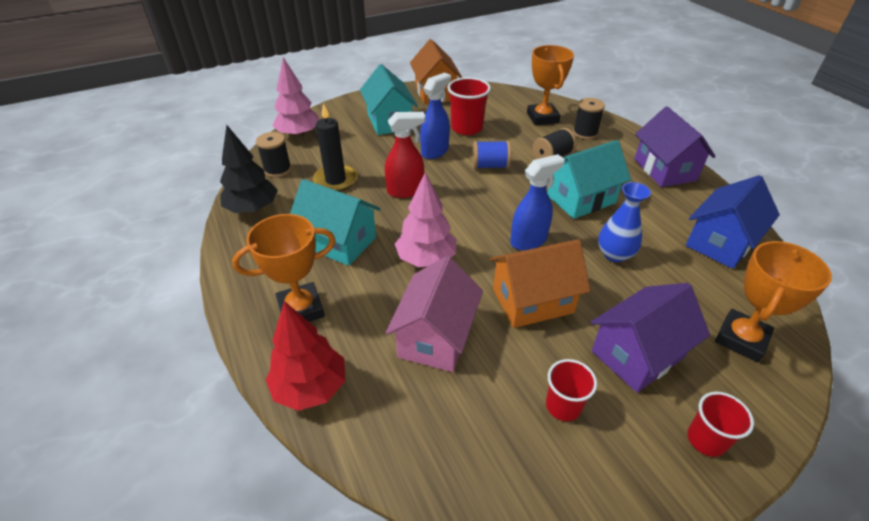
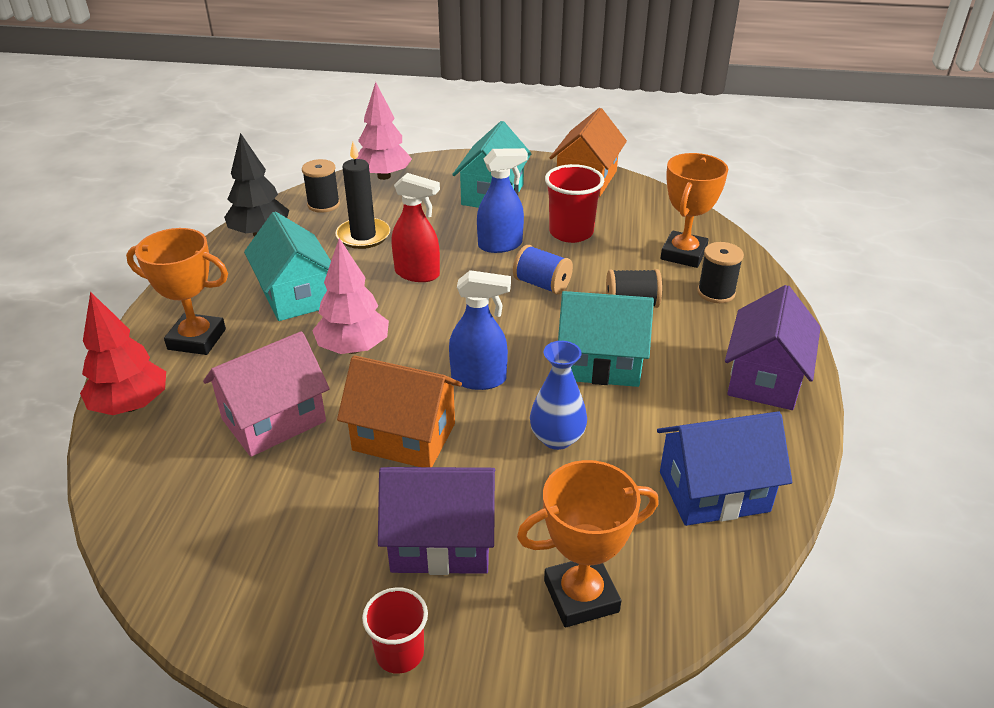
camera: 35 degrees right, 5 degrees down
red cup [546,359,597,421] -> none

